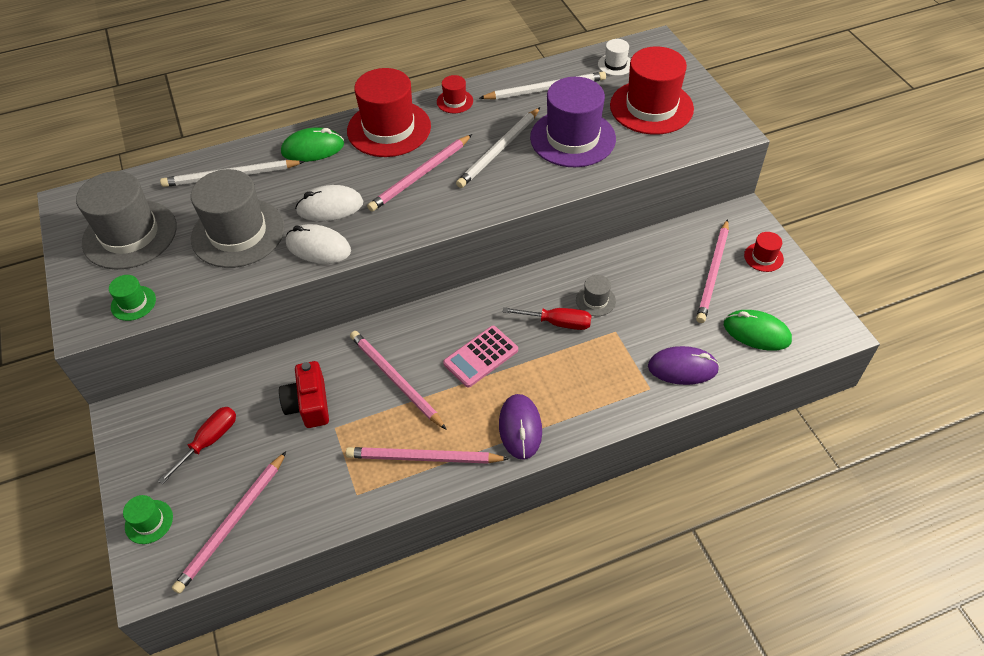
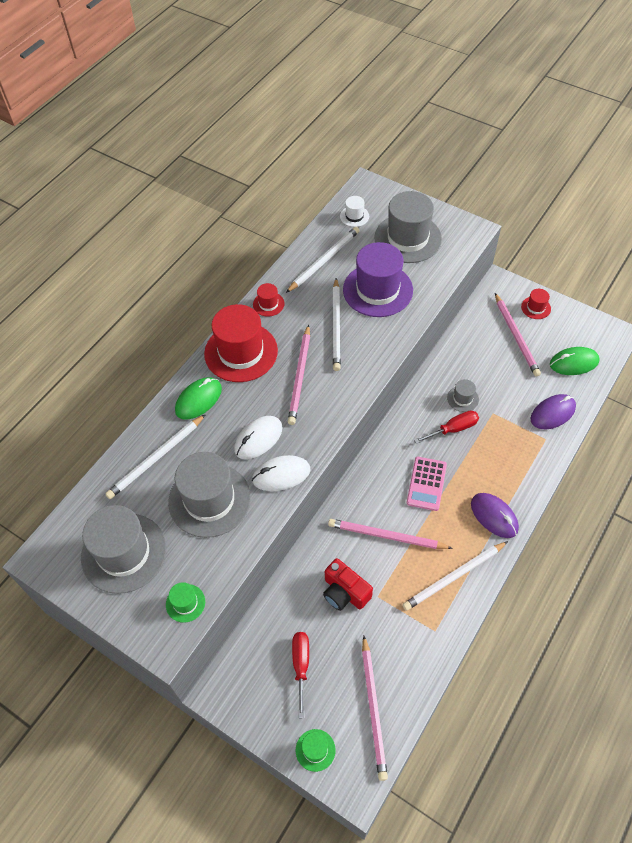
camera: 35 degrees left, 5 degrees up
pink pencil [346,447,509,464] -> white pencil [402,541,508,611]
red hat [610,46,694,135] -> grey hat [374,191,442,263]

